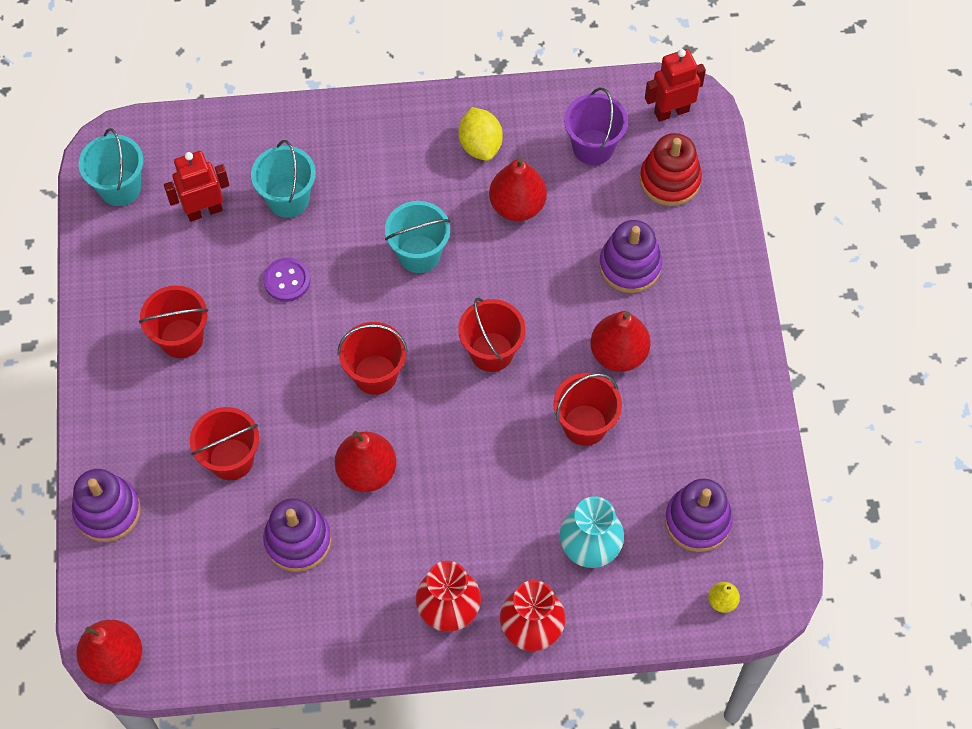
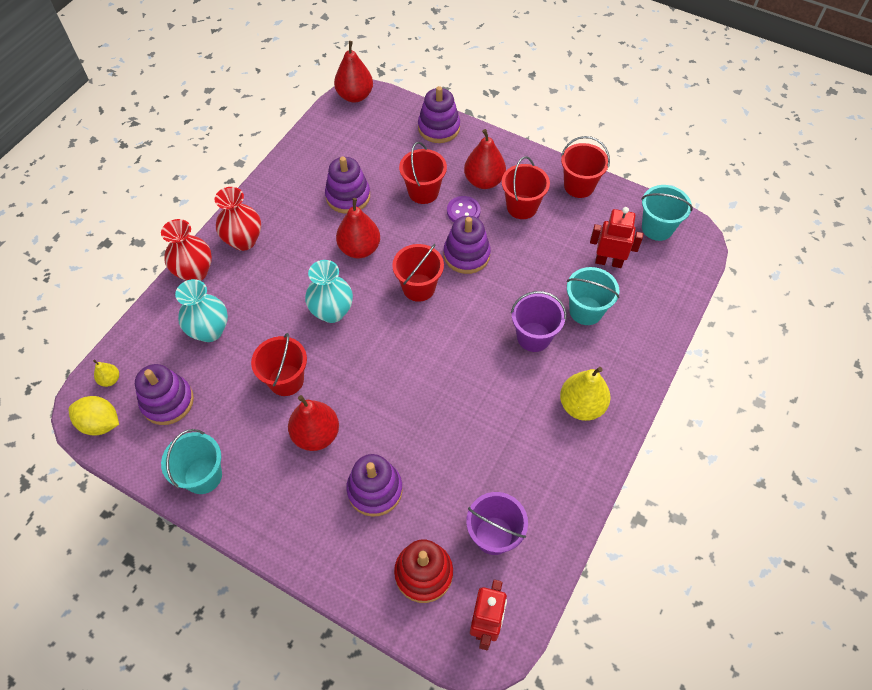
camera: 125 degrees right, 5 degrees down
red robot [164,151,229,222] -> red robot turned 90 degrees counterclockwise [590,207,643,268]
purple button [263,258,310,302] -> purple button moved to [447,196,481,222]
turquoise bucket [385,201,450,273] -> turquoise bucket moved to [161,429,222,494]
yellow lemon [458,107,503,161] -> yellow lemon moved to [69,396,119,436]
red bucket [458,298,526,372] -> red bucket moved to [561,136,610,198]
red pear [489,158,547,221] -> red pear moved to [464,129,506,189]
none -> turquoise vase [305,260,353,323]
none -> purple stacking toy [443,216,491,274]
none -> purple bucket [511,291,566,352]
none -> yellow pear [560,367,610,421]

